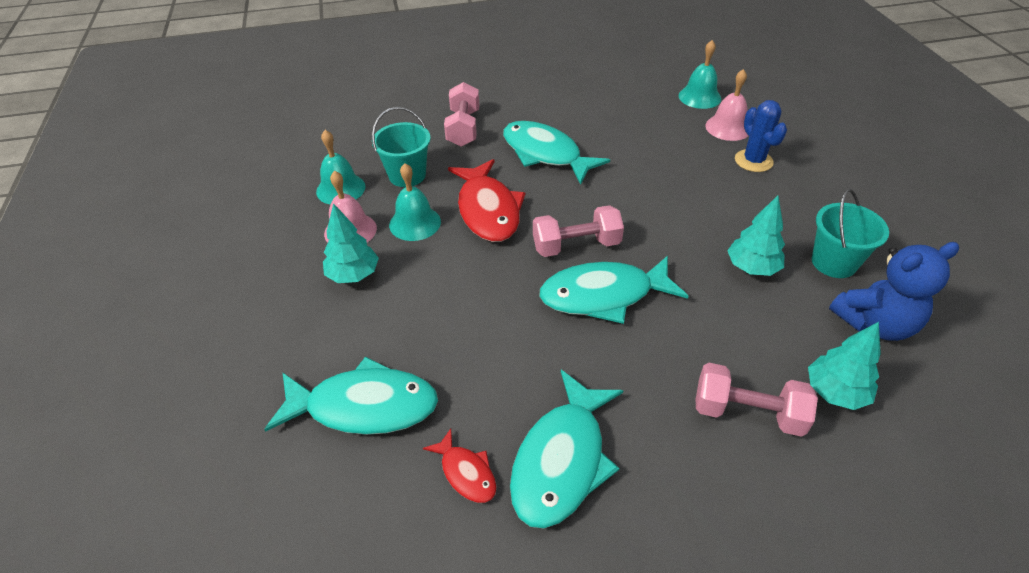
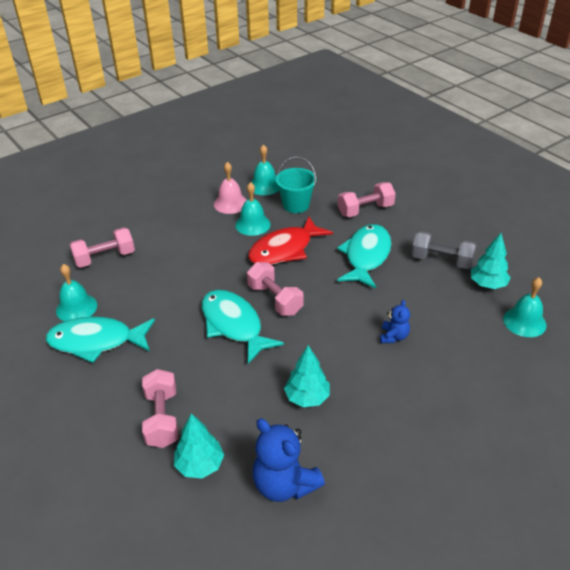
camera: 65 degrees right, 5 degrees down
turquoise fish [264,357,438,435] -> pink dumbbell [70,227,135,268]
turquoise tree [323,203,379,283] -> turquoise tree moved to [471,233,510,289]
red fish [423,428,497,503] -> turquoise bell [56,264,97,321]
pink bell [705,69,748,141] -> none
blue cactus [735,100,787,172] -> none
turquoise bucket [812,189,889,278] -> none
none -> blue teddy bear [380,300,410,343]
none -> grey dumbbell [411,231,476,269]

